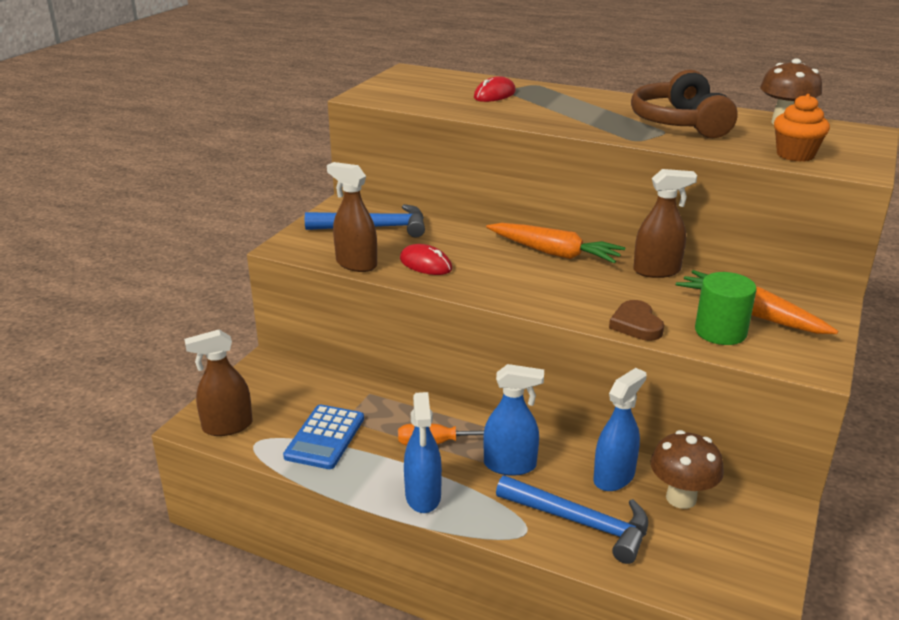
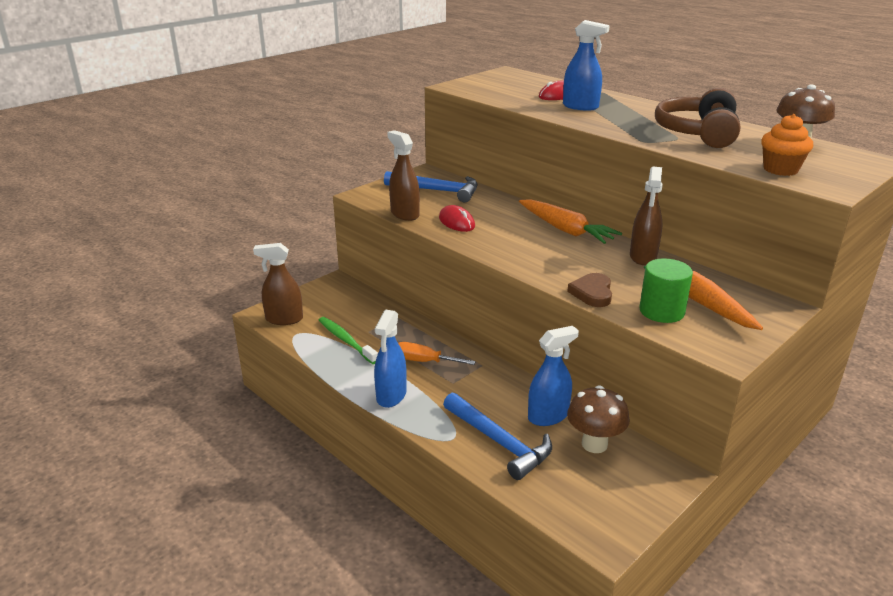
camera: 20 degrees right, 0 degrees up
blue calculator [283,404,364,469] -> green toothbrush [319,317,378,364]
blue spray bottle [483,364,544,476] -> blue spray bottle moved to [563,20,610,111]
brown spray bottle [633,169,697,278] -> brown spray bottle turned 90 degrees clockwise [630,166,663,265]

